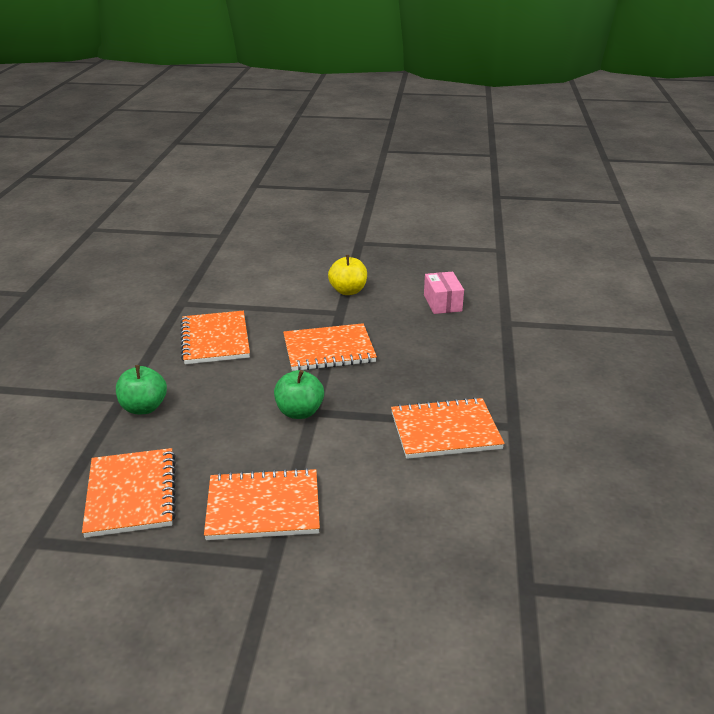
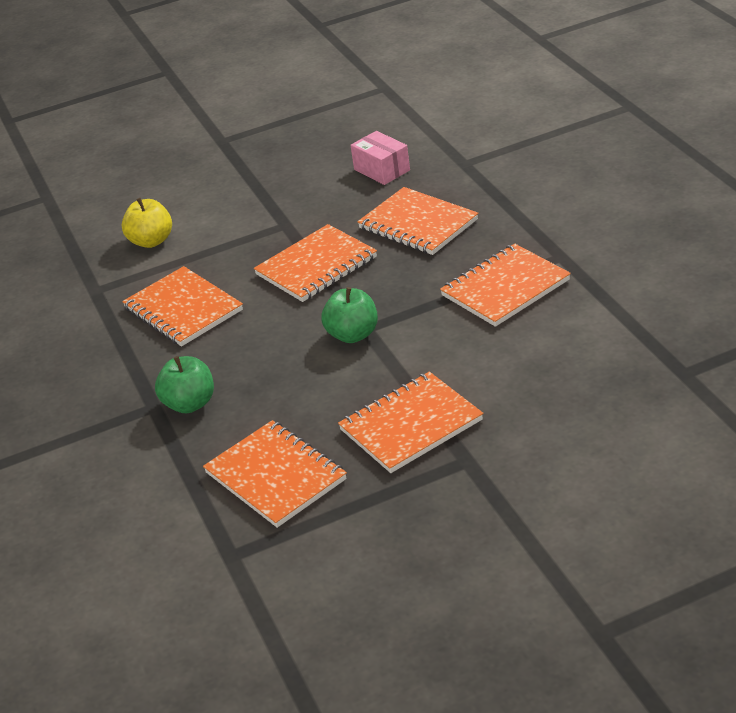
camera: 25 degrees left, 5 degrees up
yellow apple [328,255,367,295] -> yellow apple moved to [122,198,172,248]
none -> orange notebook [357,187,478,255]

